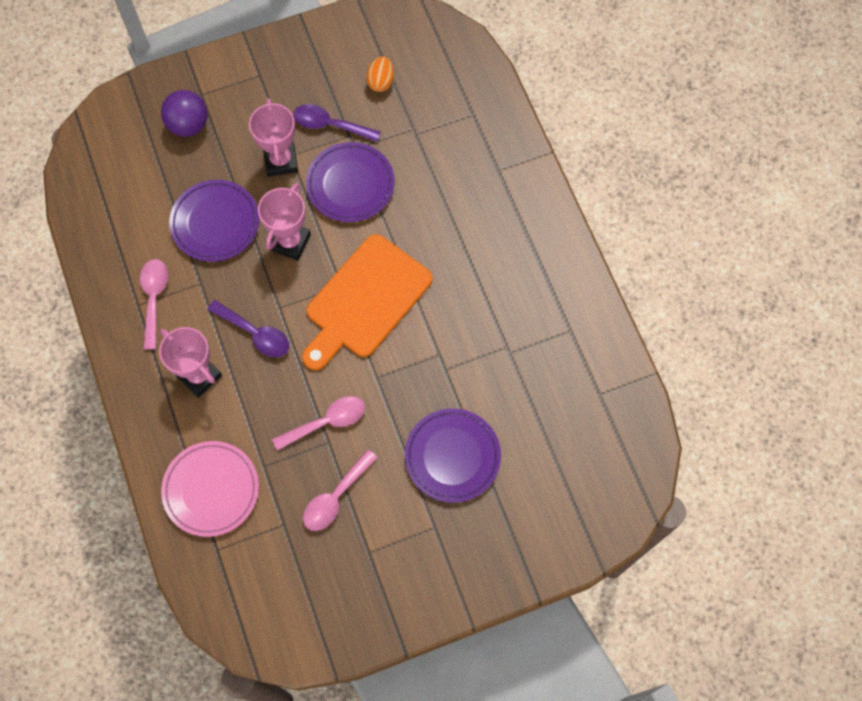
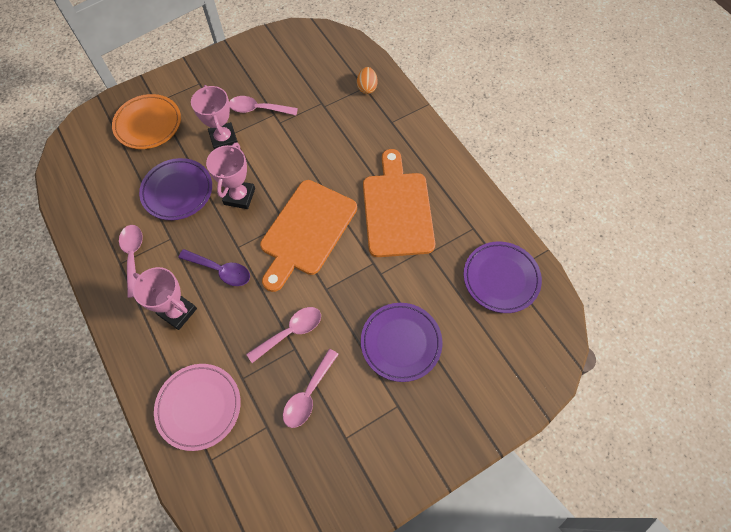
camera: 10 degrees left, 5 degrees down
purple ball [161,90,208,137] -> orange plate [112,94,181,149]
purple spoon [293,104,381,142] -> pink spoon [229,96,298,115]
purple plate [306,142,394,222] -> purple plate moved to [464,241,542,313]
orange egg [366,57,394,92] -> orange egg moved to [357,67,378,94]
none -> orange cutting board [363,149,435,257]

